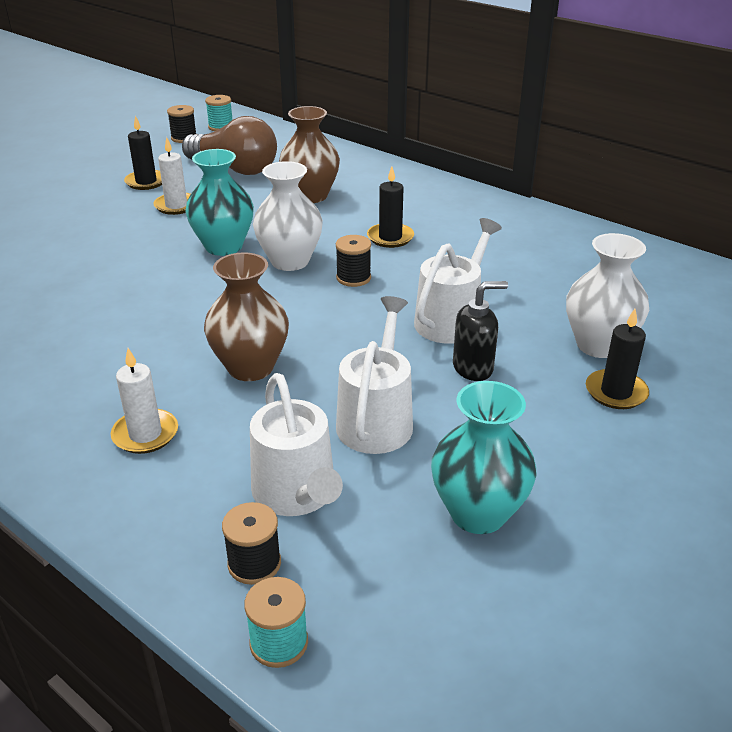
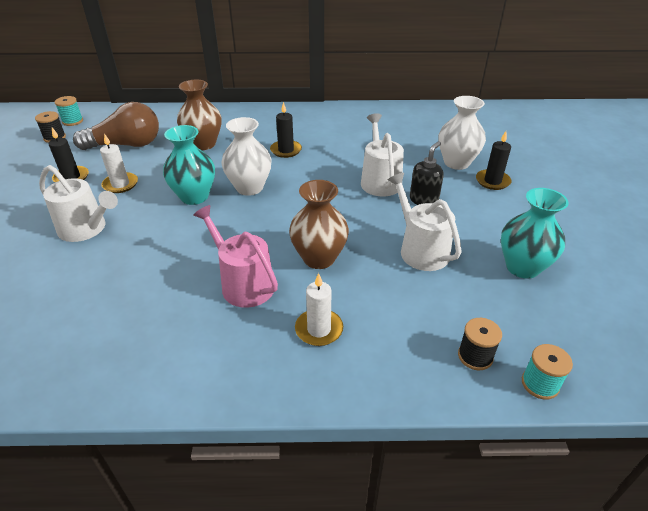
camera: 40 degrees left, 5 degrees up
white watering can [250,373,343,516] -> white watering can moved to [39,165,118,242]
black spool [336,235,371,287] -> none
none -> pink watering can [193,205,278,308]

